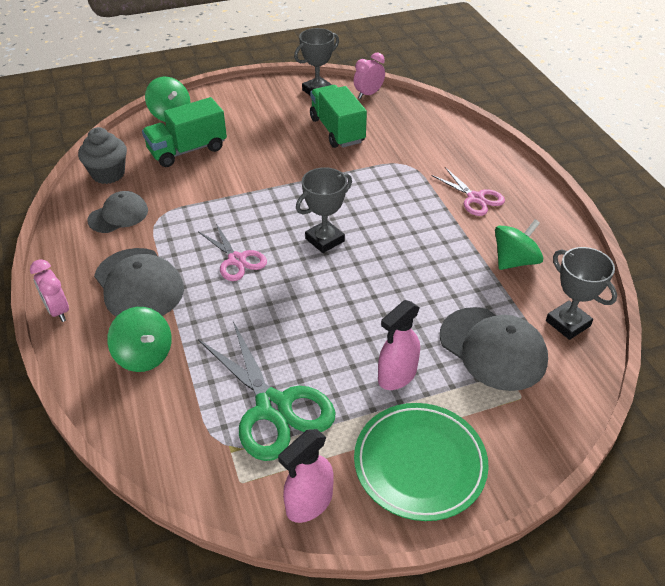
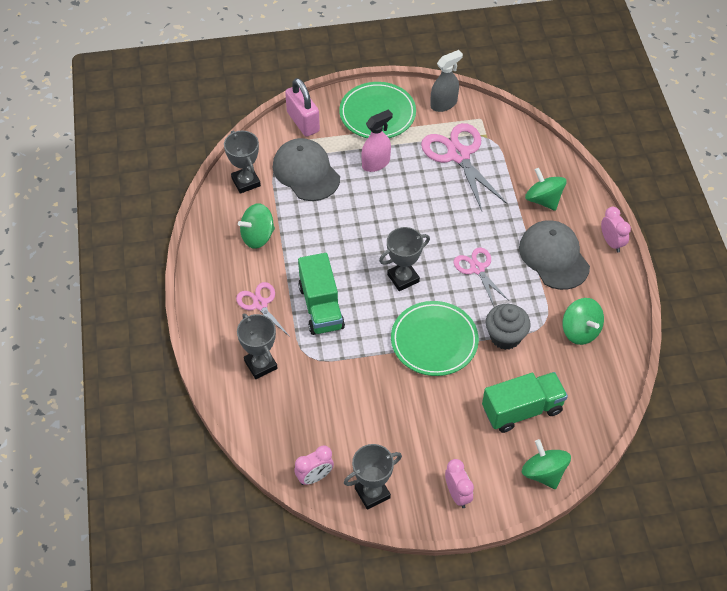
camera: 170 degrees left, 10 degrees up
grey cupcake [78,127,127,184] -> grey cupcake moved to [486,304,531,350]
grey cap [88,191,148,233] -> green spinning top [563,298,604,345]
green scissors [198,321,335,461] -> pink scissors [421,123,507,211]
pink spray bottle [278,429,333,523] -> grey spray bottle [431,50,463,112]
green truck [310,85,367,148] -> green truck moved to [298,253,345,335]
none -> grey trophy [237,314,278,379]
none -> pink padlock [285,78,320,137]
none -> green plate [391,301,479,376]
none -> pink clock [445,459,474,508]

